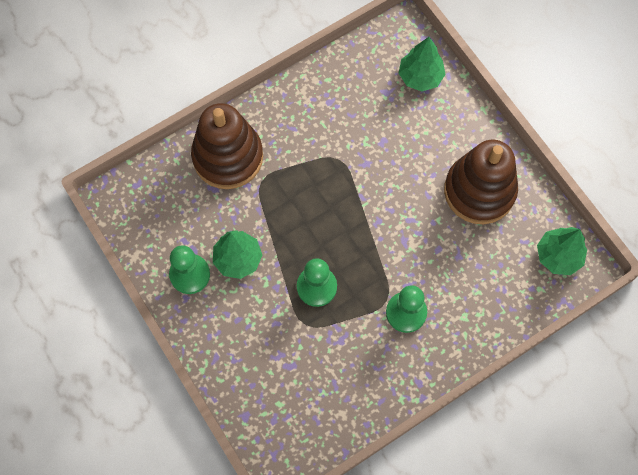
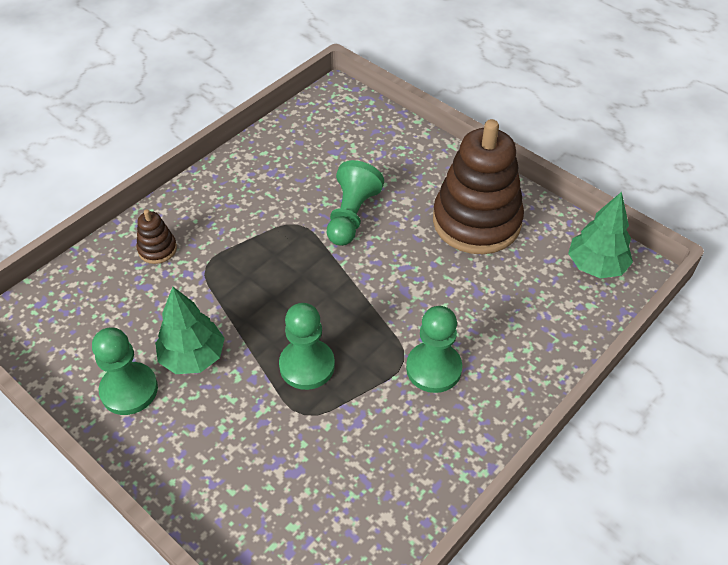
camera: 15 degrees left, 20 degrees down
brown stacking toy [191,103,263,189] -> brown stacking toy [136,209,177,264], size x0.42
green tree [399,37,446,92] -> none
none -> green pawn [327,160,384,246]

